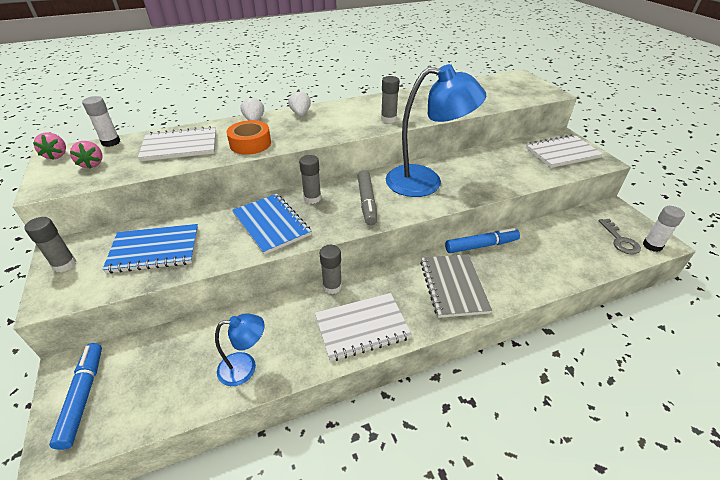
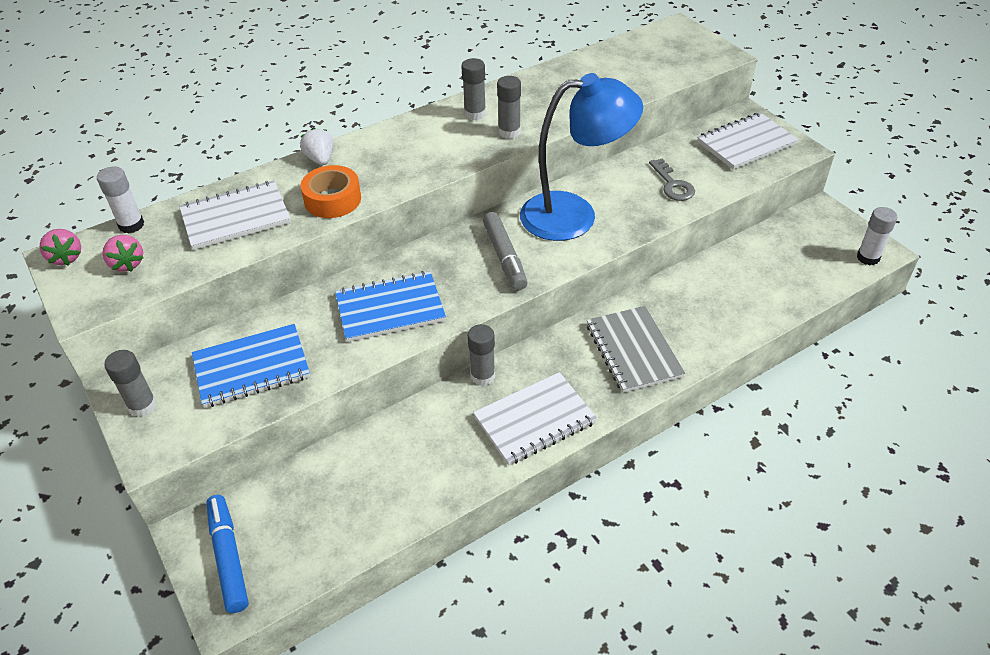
camera: 10 degrees left, 5 degrees up
blue lamp [215,313,265,386] -> none
blue notebook [232,194,311,255] -> blue notebook turned 60 degrees counterclockwise [335,271,446,342]
white strawberry [288,90,311,116] -> none
grey glue stick [299,155,321,204] -> grey glue stick moved to [461,58,486,120]
blue marker [445,228,520,253] -> none
grey key [598,219,641,254] -> grey key moved to [649,158,695,201]

